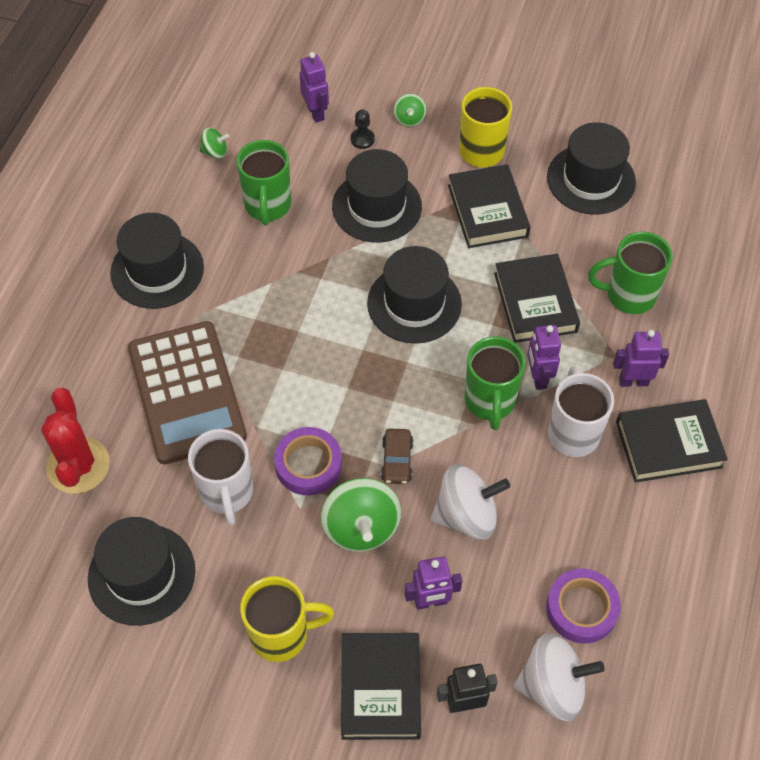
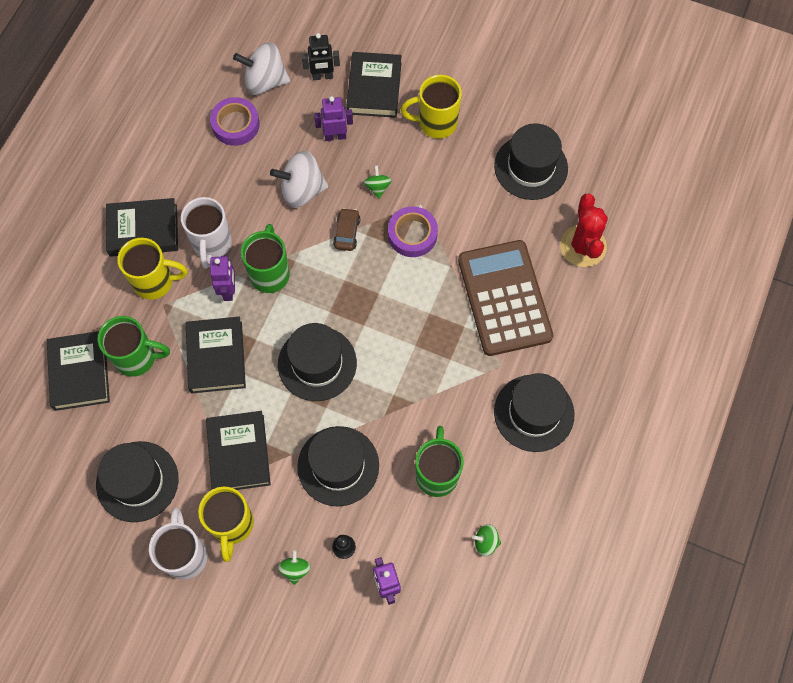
camera: 175 degrees left, 10 degrees up
white mug [188,429,253,526] -> white mug moved to [149,508,207,580]
green spinning top [321,478,401,552] -> green spinning top [364,165,392,199], size x0.50
purple robot [613,330,669,387] -> yellow mug [117,238,188,300]
none -> black book [47,331,110,411]

